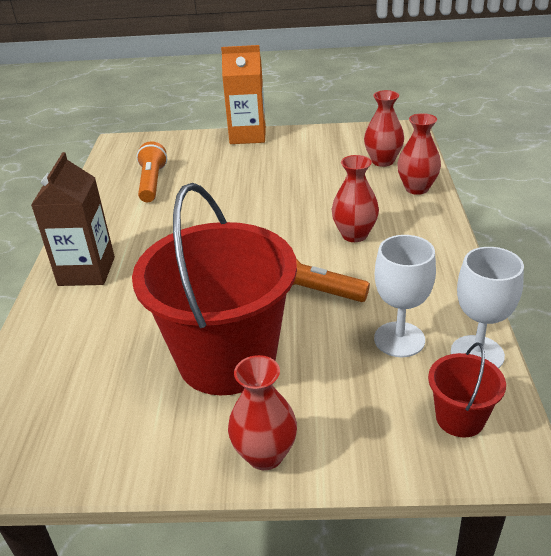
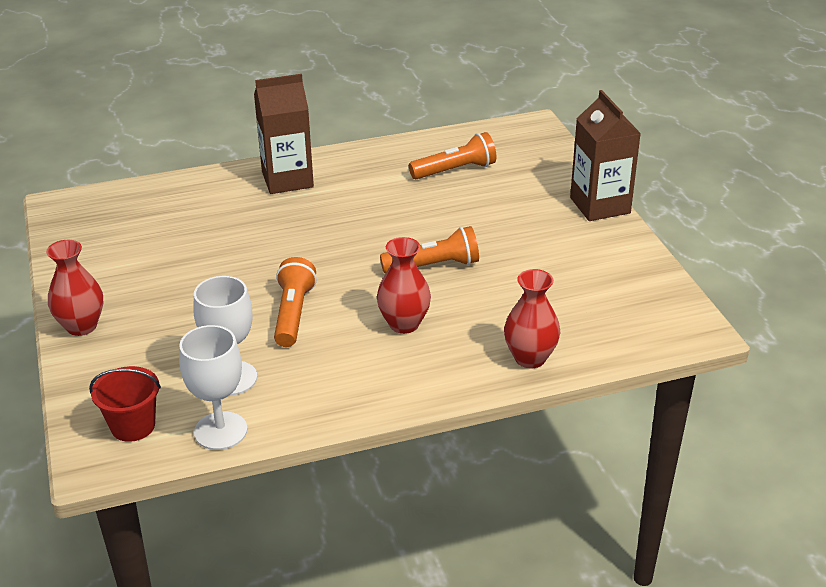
camera: 70 degrees right, 0 degrees up
red bucket [132,183,297,395] -> none
orange carton [221,45,266,144] -> brown carton [570,90,641,221]
red vase [364,90,404,167] -> none
none -> orange flashlight [380,226,479,273]

